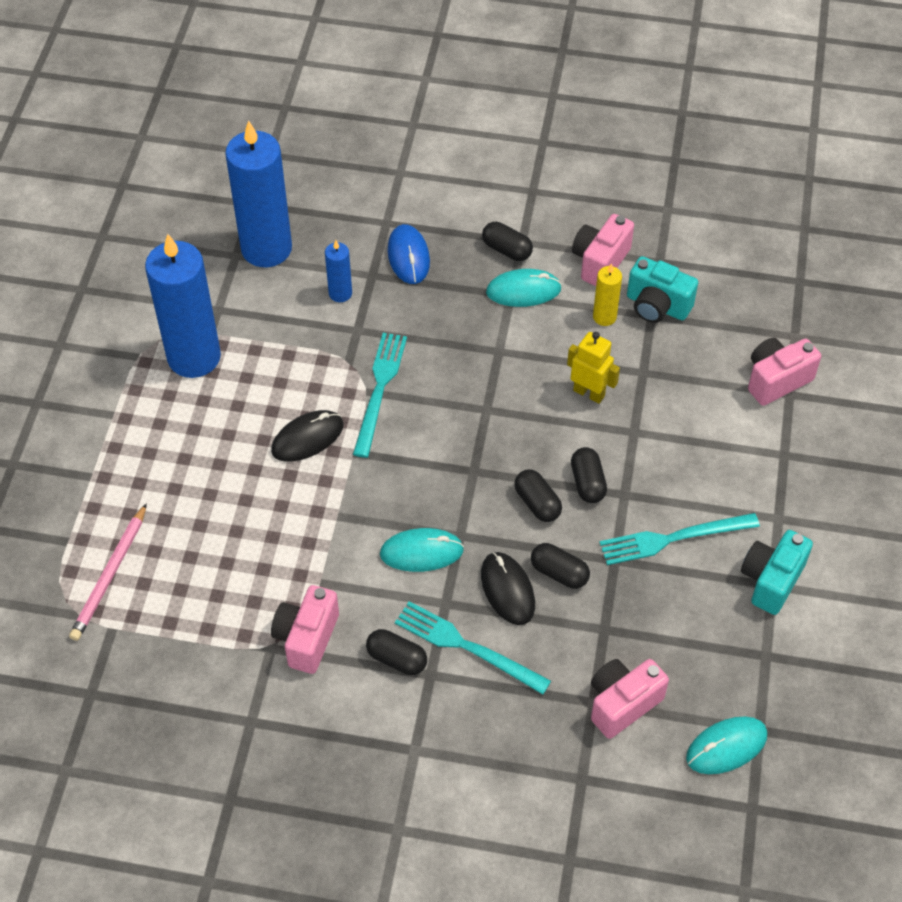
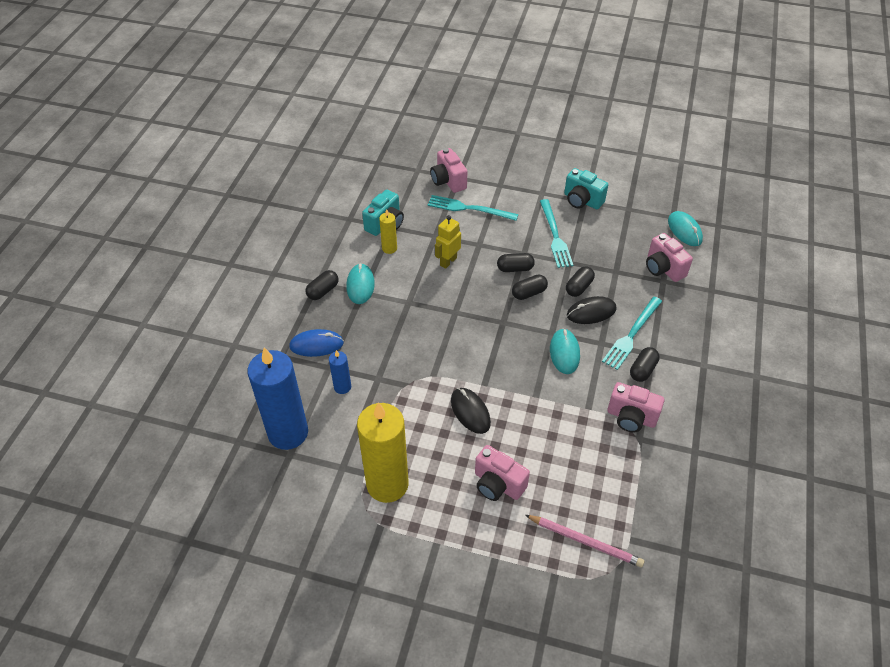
camera: 85 degrees left, 5 degrees down
blue candle [145,234,221,378] -> yellow candle [357,402,409,503]
turquoise fork [353,333,407,458] -> turquoise fork moved to [428,195,518,221]
pink camera [572,214,634,286] -> pink camera moved to [475,445,530,501]

